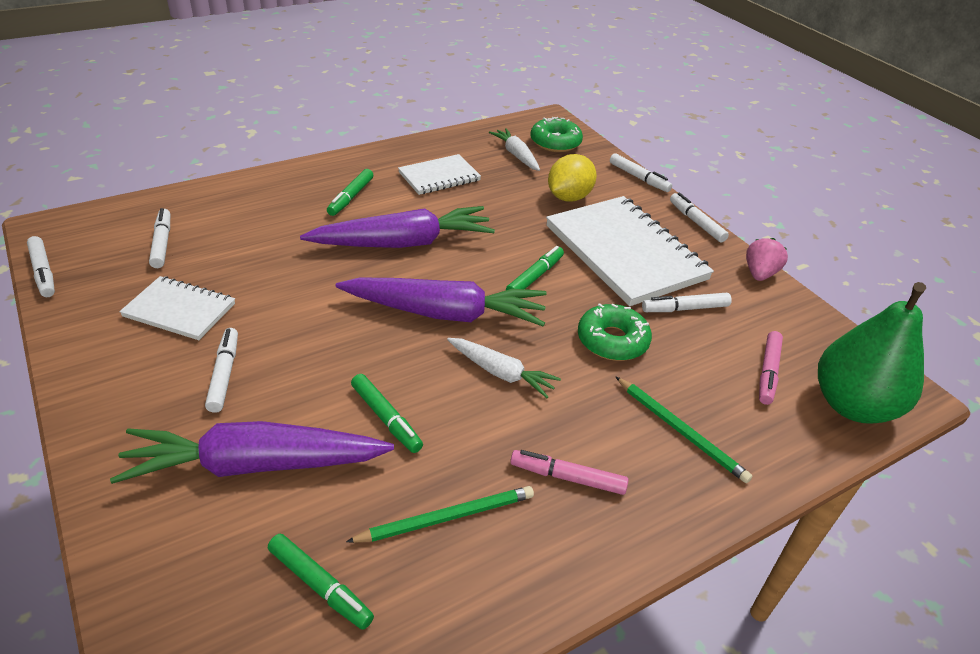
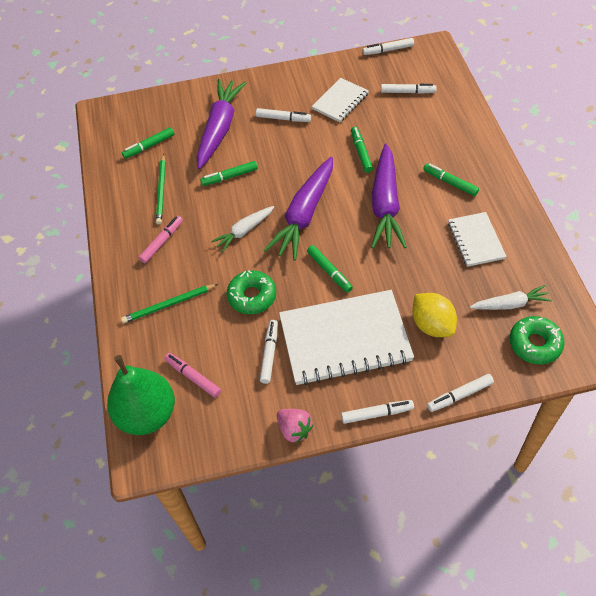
camera: 115 degrees right, 15 degrees up
none -> green marker [351,127,373,173]

